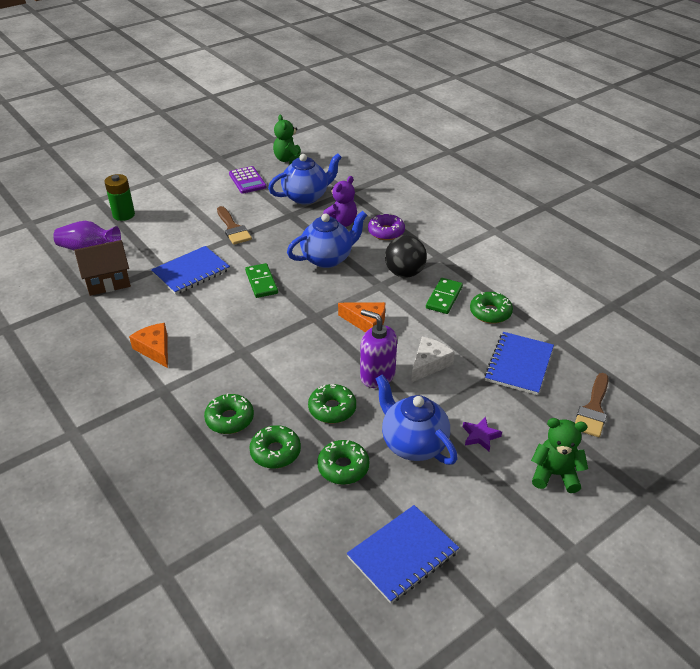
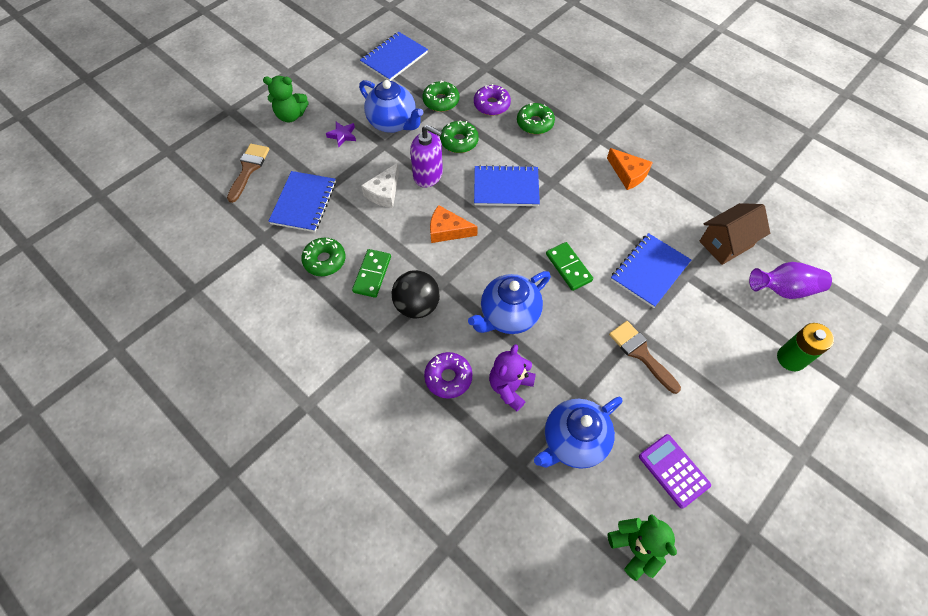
camera: 170 degrees right, 20 degrees up
green donut [249,425,301,469] -> purple donut [474,84,511,115]
none -> blue notebook [474,165,540,206]

